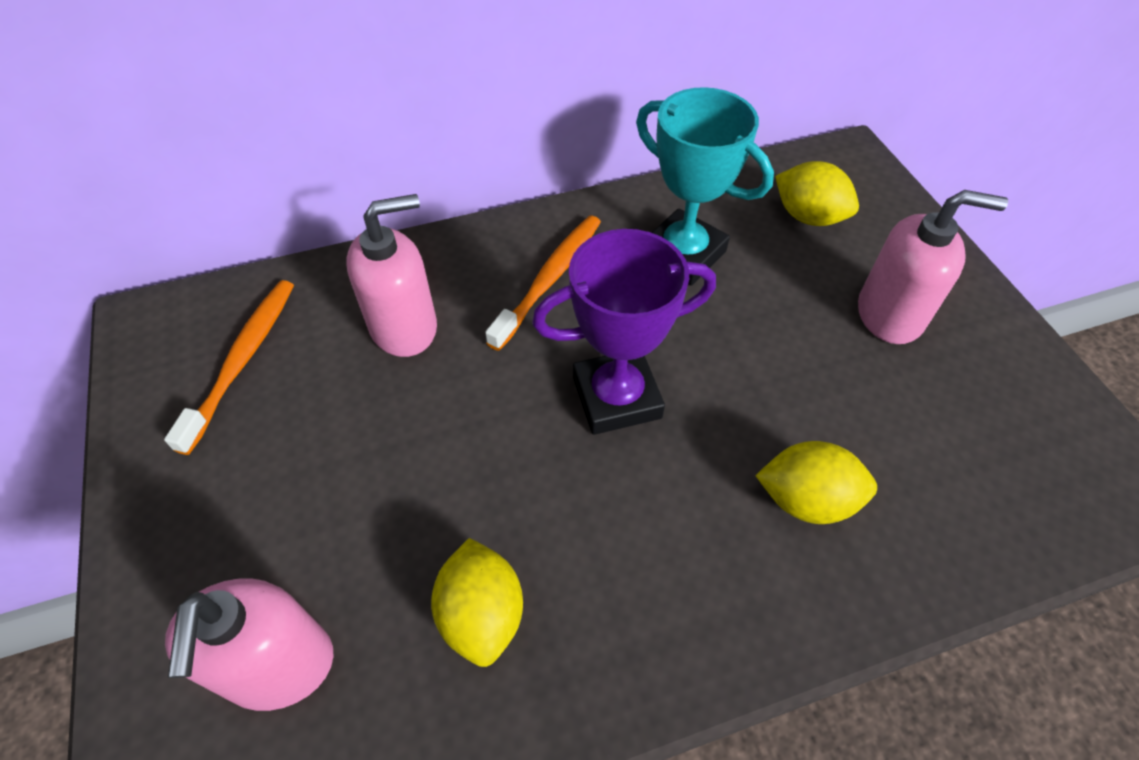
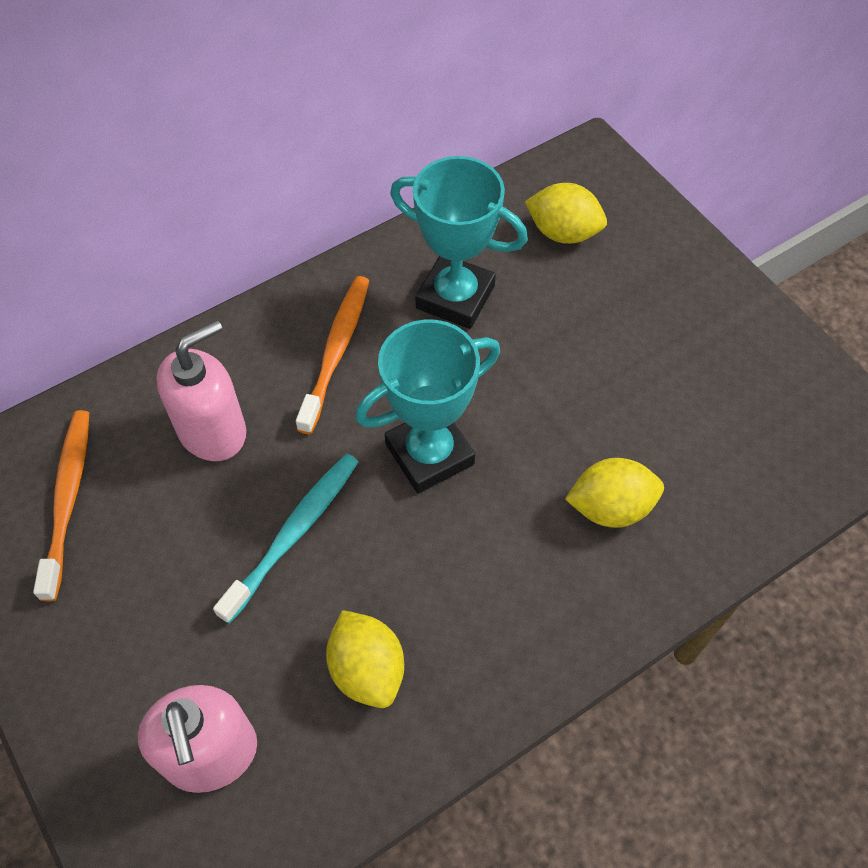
camera: 15 degrees left, 5 degrees up
purple trophy [532,229,716,435] -> turquoise trophy [355,319,500,493]
pink soap dispenser [858,190,1008,344] -> none
none -> turquoise toothbrush [213,454,358,624]

